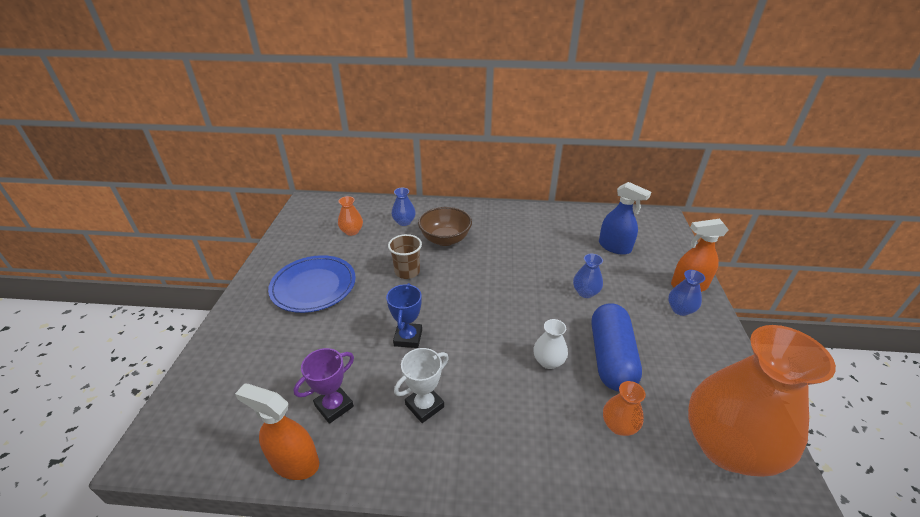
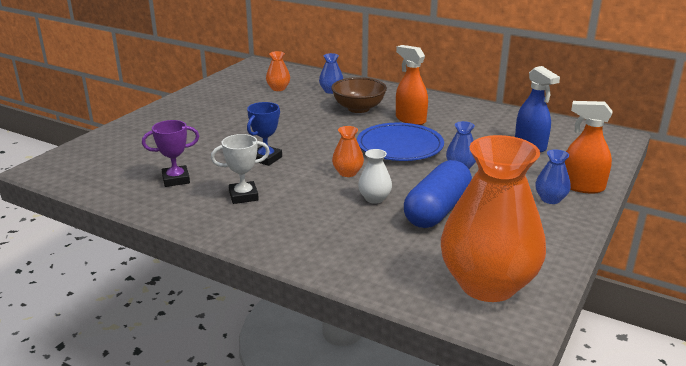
camera: 25 degrees right, 10 degrees down
orange spray bottle [235,384,319,480] -> orange spray bottle moved to [396,45,428,125]
blue plate [268,255,356,313] -> blue plate moved to [357,123,444,161]
brown cup [388,234,422,279] -> none
orange vase [603,381,646,436] -> orange vase moved to [332,126,364,177]

